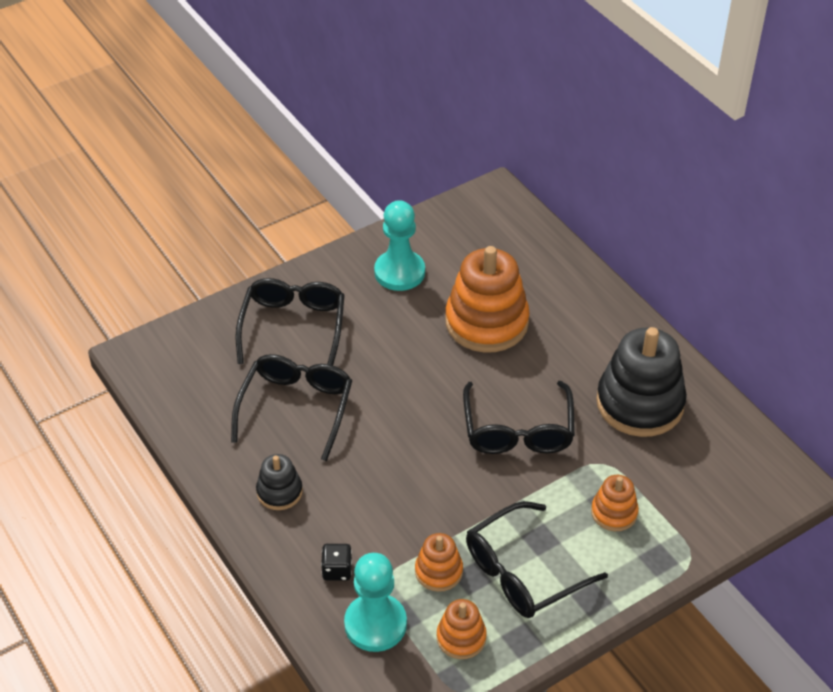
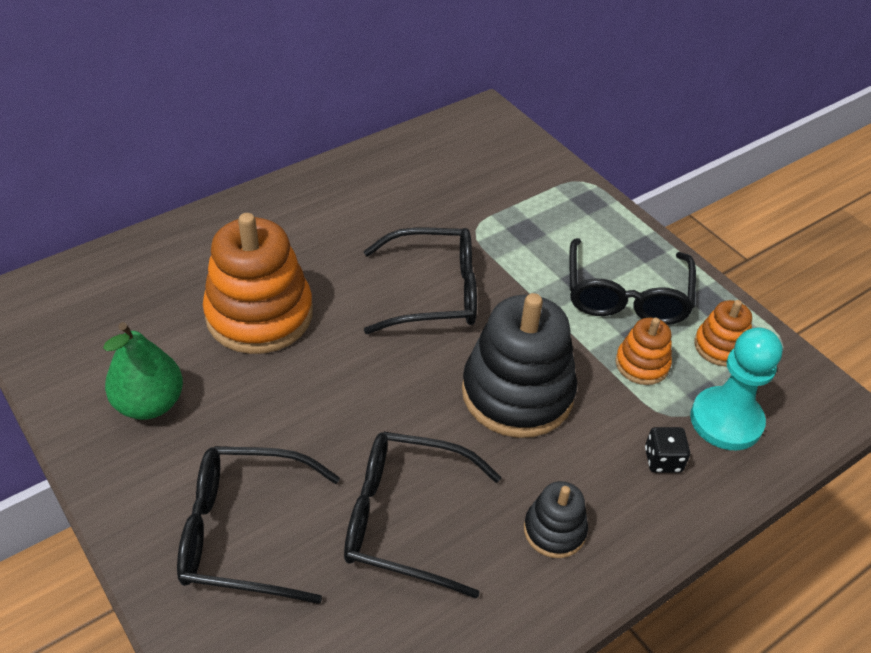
camera: 95 degrees left, 0 degrees up
turquoise pawn [374,200,425,291] -> green pear [103,322,183,420]
black glasses [466,501,608,618] -> black glasses turned 45 degrees clockwise [569,238,696,325]
orange stacking toy [591,475,639,531] -> none
black stacking toy [596,327,687,437] -> black stacking toy moved to [462,293,577,438]

